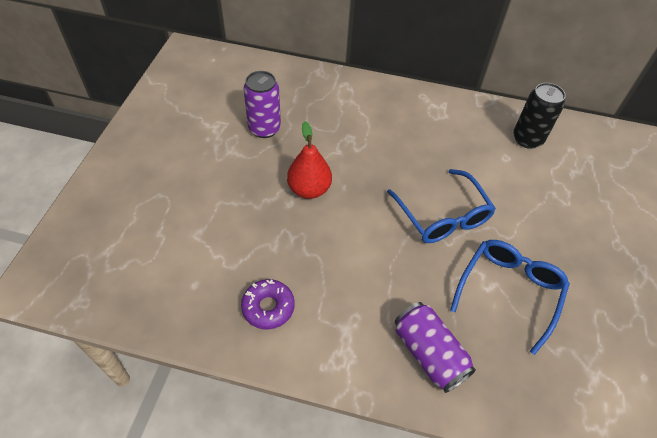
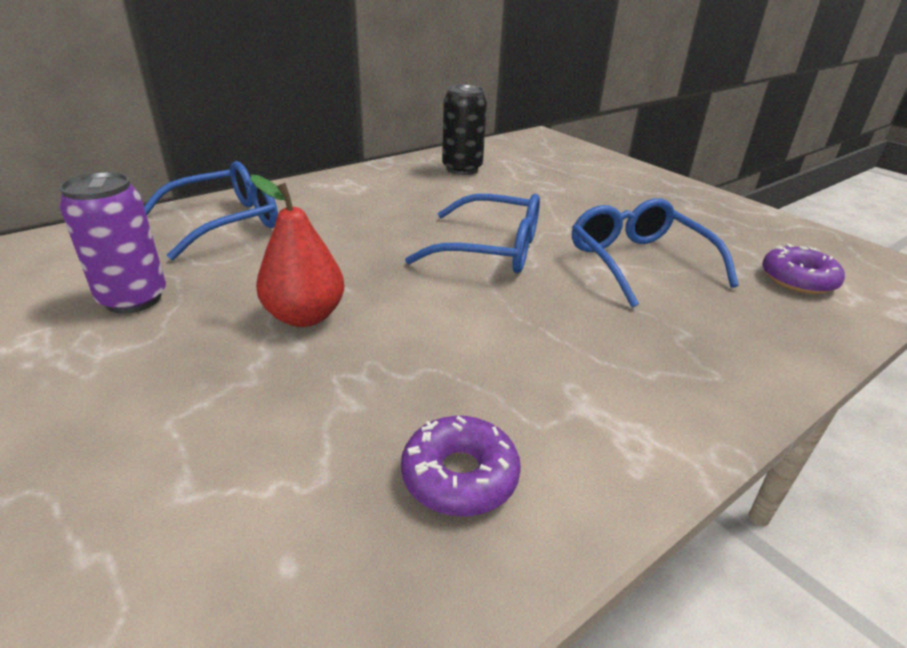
camera: 50 degrees left, 20 degrees down
purple can [395,302,476,393] -> none
none -> blue glasses [144,161,278,260]
none -> purple donut [762,244,845,294]

